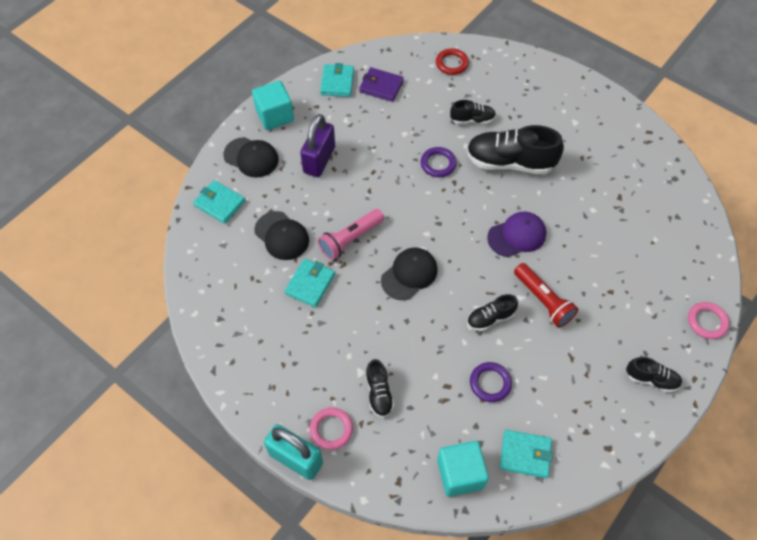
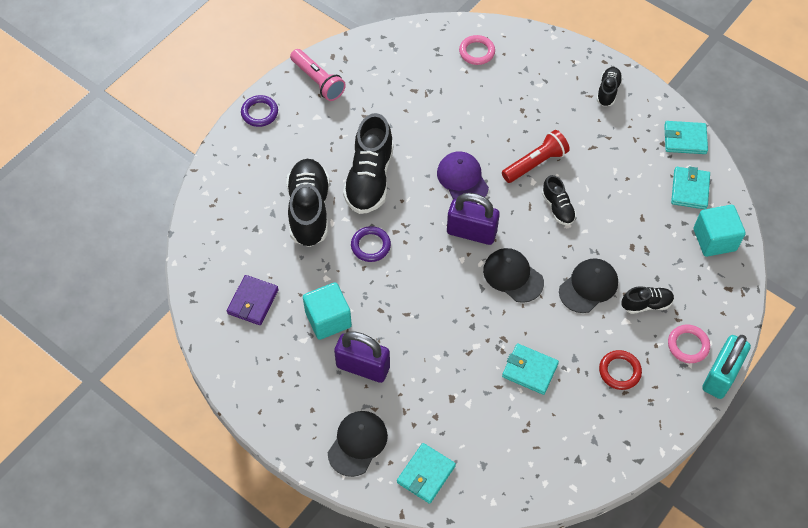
camera: 90 degrees left, 0 degrees up
turquoise cube [252,81,294,130] -> turquoise cube moved to [303,282,352,340]
black cap [254,211,309,260] -> black cap moved to [559,258,618,313]
pink flashlight [318,209,384,260] -> pink flashlight moved to [290,49,346,101]
turquoise wallet [320,63,354,97] -> turquoise wallet moved to [664,121,708,154]
red ring [436,48,469,75] -> red ring moved to [599,350,642,390]
black shoe [450,100,496,124] -> black shoe [286,159,330,247], size x1.93
purple ring [470,362,512,402] -> purple ring moved to [241,95,278,127]
pink ring [688,302,730,339] -> pink ring moved to [459,35,495,65]
none -> purple padlock [447,193,500,245]

